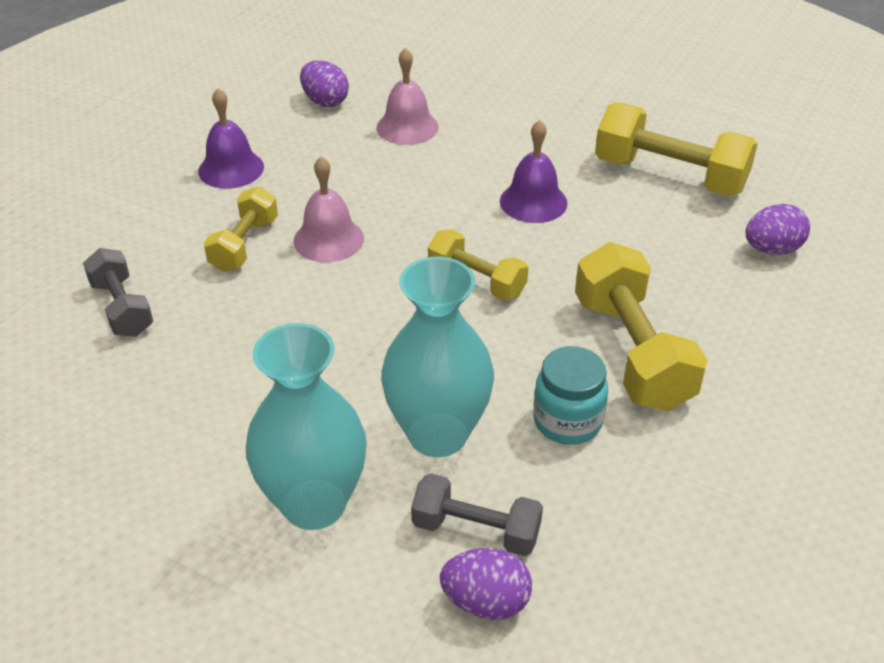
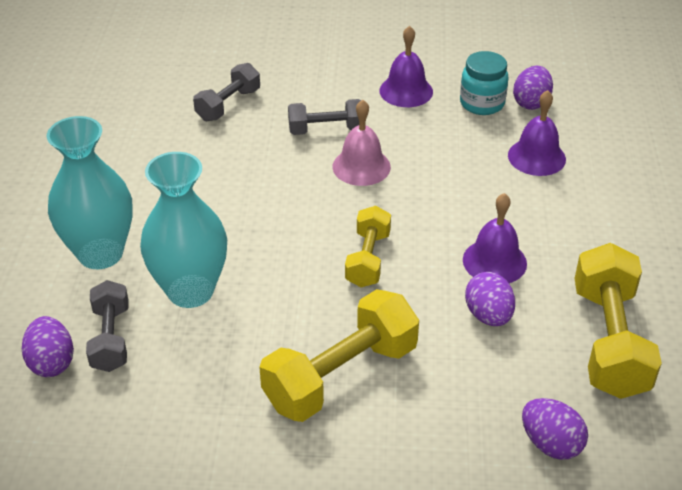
camera: 65 degrees right, 0 degrees up
yellow dumbbell [203,186,278,272] -> grey dumbbell [288,99,361,135]
pink bell [377,48,439,145] -> purple bell [508,90,566,176]
turquoise jar [533,346,608,445] -> turquoise jar moved to [460,51,508,115]
none -> purple egg [465,272,515,326]

